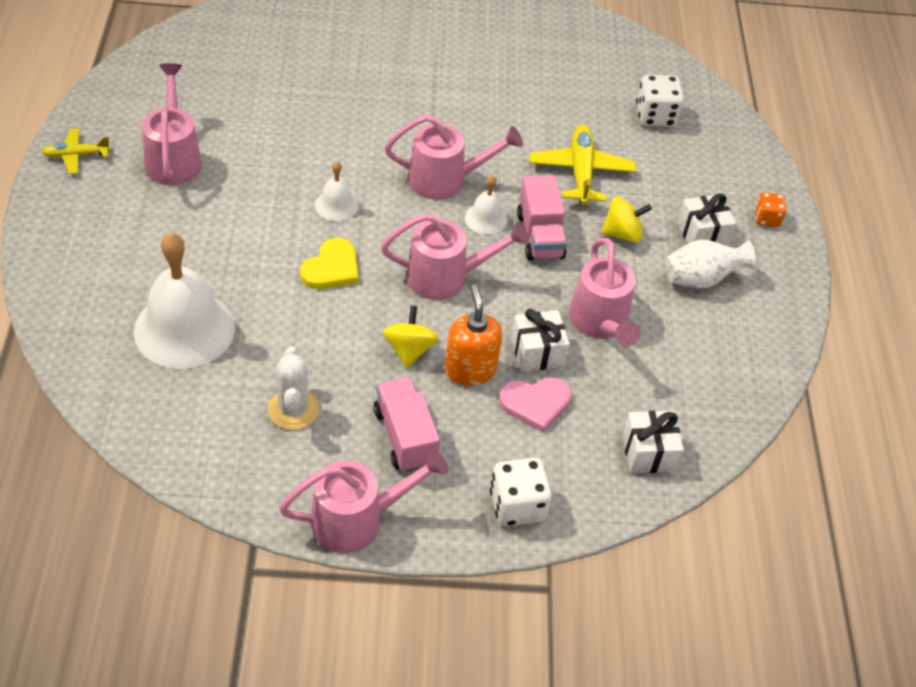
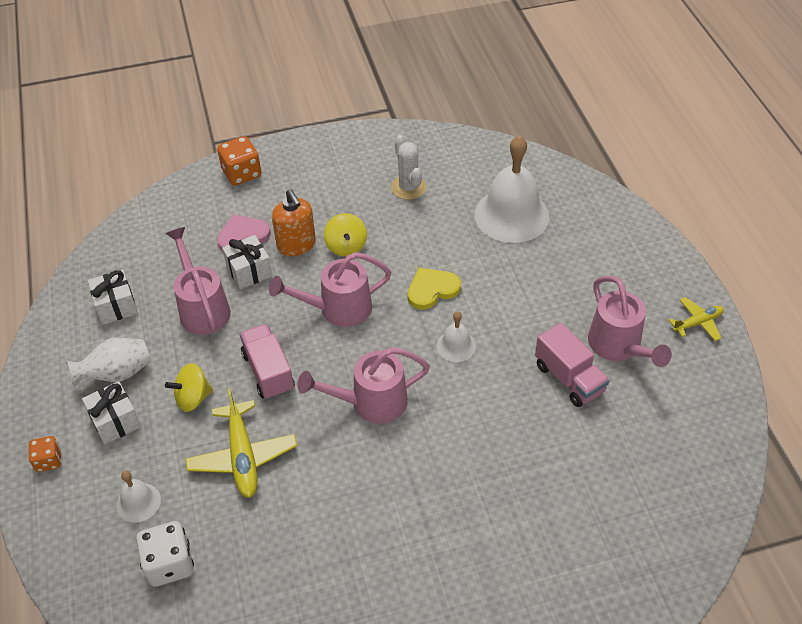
camera: 170 degrees right, 0 degrees up
pink watering can [279,449,448,553] -> none
yellow heart [300,238,359,289] -> yellow heart turned 45 degrees clockwise [408,268,461,310]
pink truck [374,377,440,472] -> pink truck moved to [535,323,610,407]
white bell [465,175,508,235] -> white bell moved to [117,470,161,523]
white dice [490,458,552,527] -> orange dice [217,136,261,186]
white gift [622,411,684,473] -> white gift moved to [88,270,138,325]

